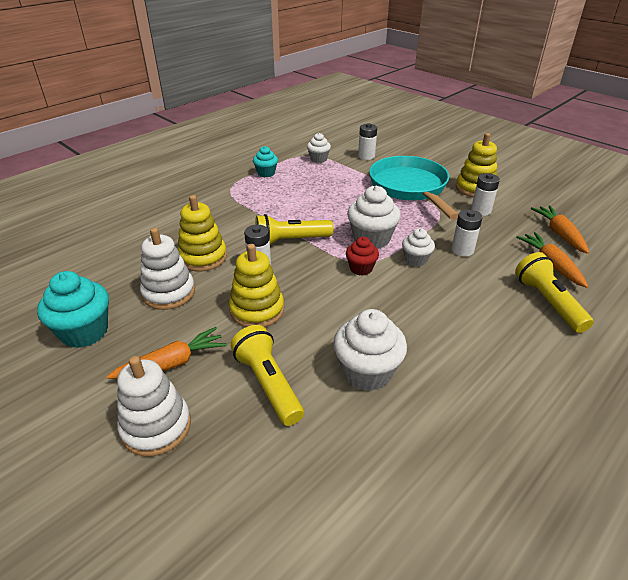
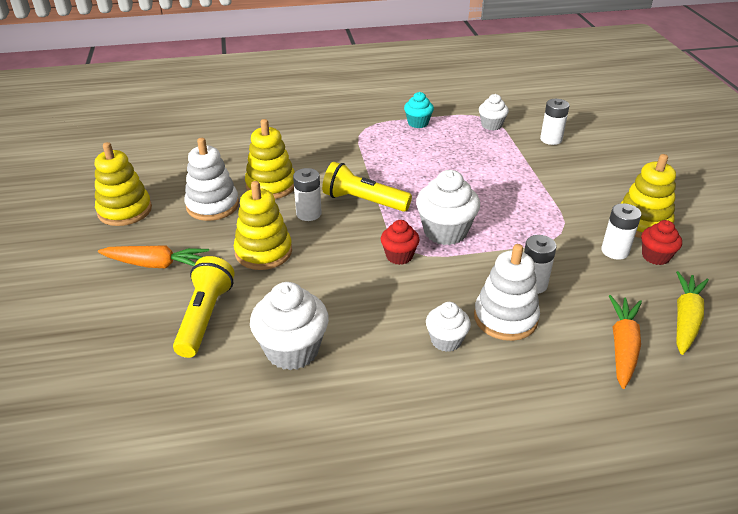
camera: 35 degrees right, 0 degrees up
turquoise cupcake [37,271,109,348] -> yellow stacking toy [95,142,152,226]
white stacking toy [117,356,191,456] -> white stacking toy moved to [474,244,540,341]
turquoise pan [369,156,458,220] -> none
white cupcake [402,228,435,267] -> white cupcake moved to [426,302,471,352]
yellow flashlight [515,252,594,333] -> none
orange carrot [531,205,589,254] -> yellow carrot [676,271,709,355]
none -> red cupcake [641,220,682,265]

